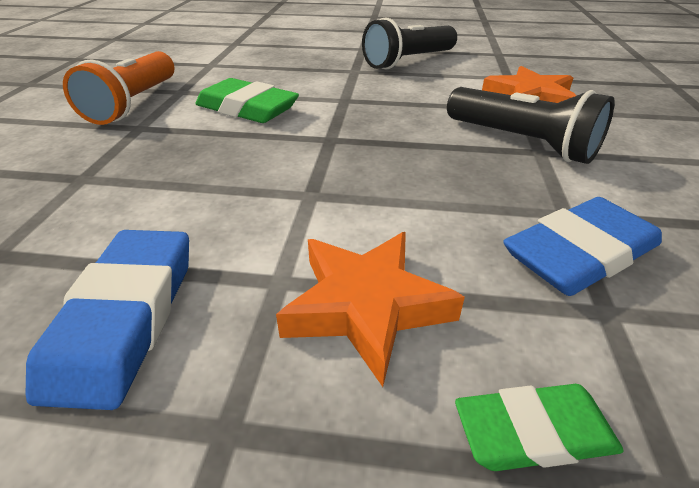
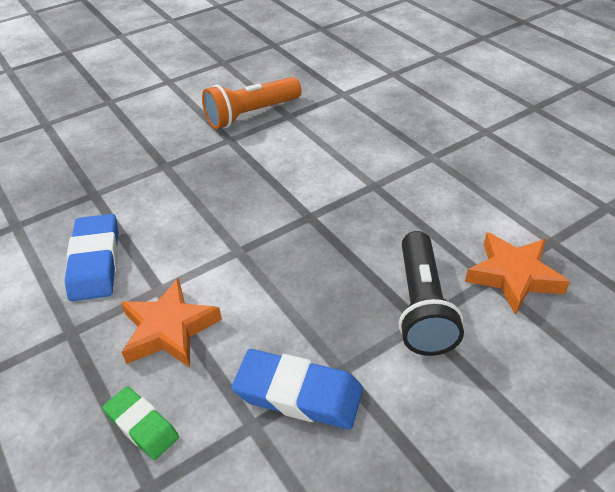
camera: 50 degrees right, 5 degrees up
blue eraser [26,230,189,410] -> blue eraser turned 60 degrees counterclockwise [65,214,118,301]
green eraser [195,78,299,123] -> none
black flashlight [362,18,457,69] -> none

